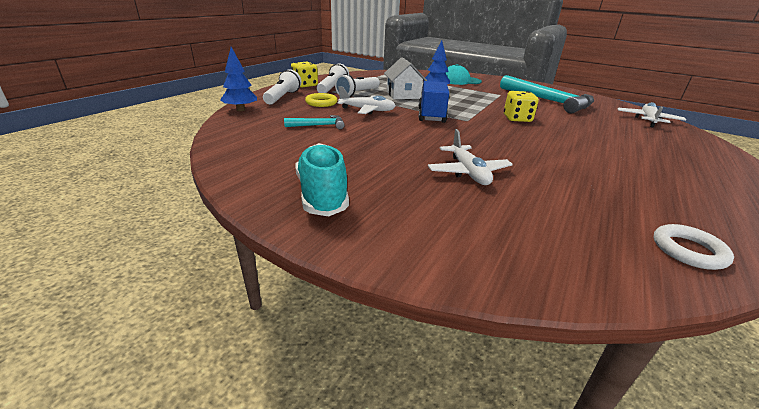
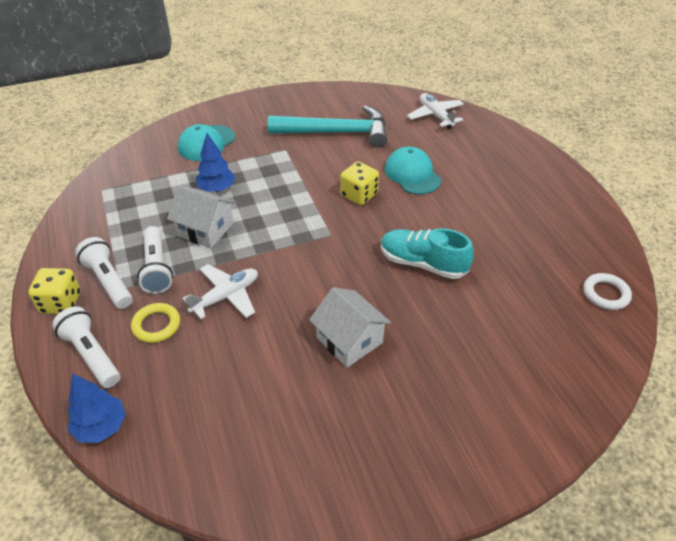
camera: 50 degrees left, 15 degrees up
turquoise hammer [284,115,345,129] -> none
turquoise shoe [296,143,349,216] -> turquoise shoe moved to [381,228,474,279]
blue truck [418,81,449,123] -> none
white plane [428,129,513,185] -> none
none -> white house [309,287,391,368]
none -> turquoise cap [385,147,441,195]

